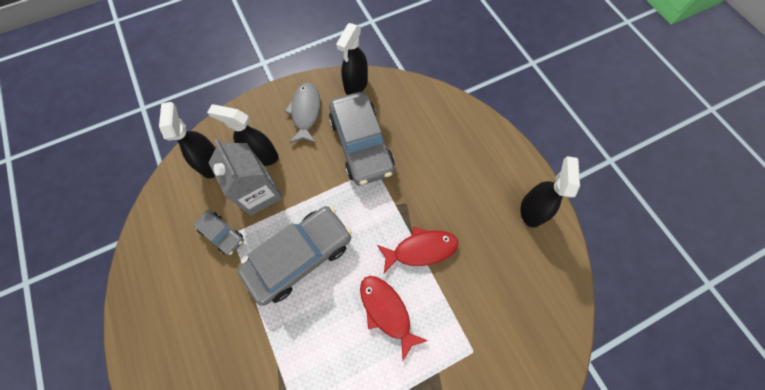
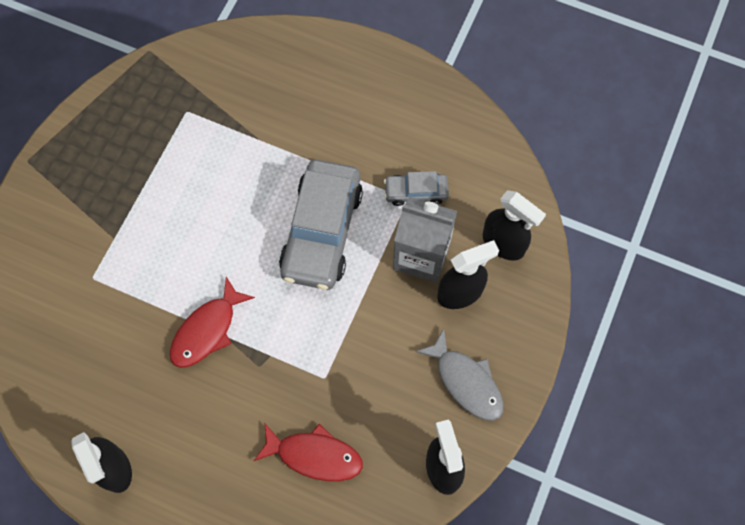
camera: 140 degrees right, 0 degrees up
grey car [329,92,395,185] -> none
red fish [360,276,428,360] -> red fish moved to [254,424,363,481]

